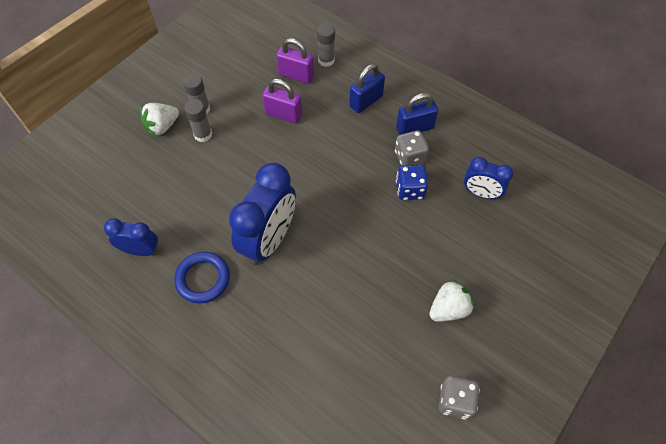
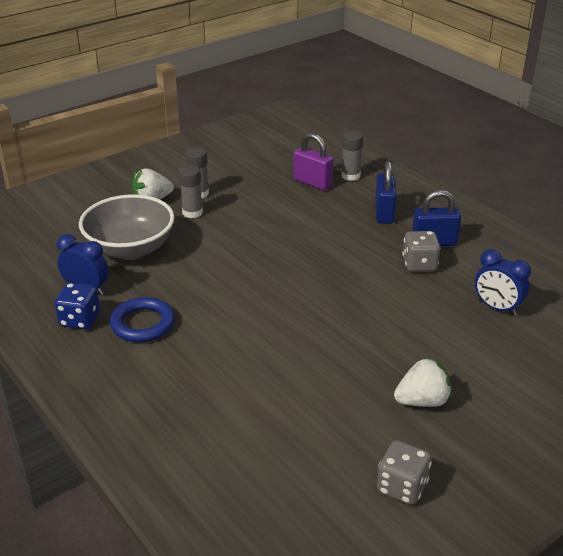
camera: 15 degrees right, 25 degrees down
blue clock [229,163,296,265] -> none
purple padlock [262,79,302,124] -> none
blue padlock [349,64,385,113] -> blue padlock turned 60 degrees counterclockwise [375,161,397,224]
blue dice [396,165,428,200] -> blue dice moved to [55,283,100,329]
none -> grey bowl [79,194,175,260]

